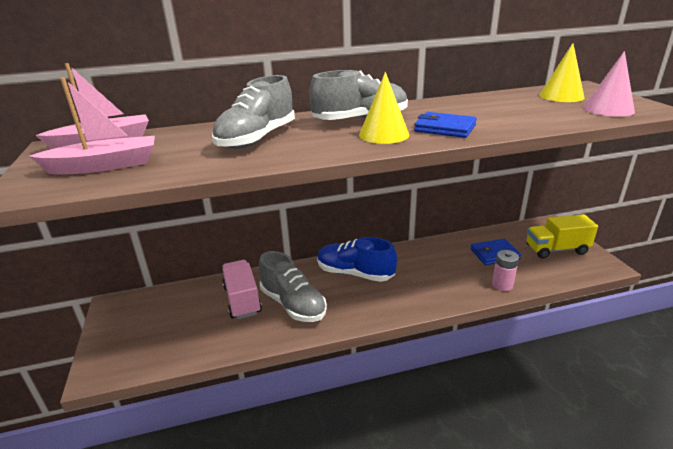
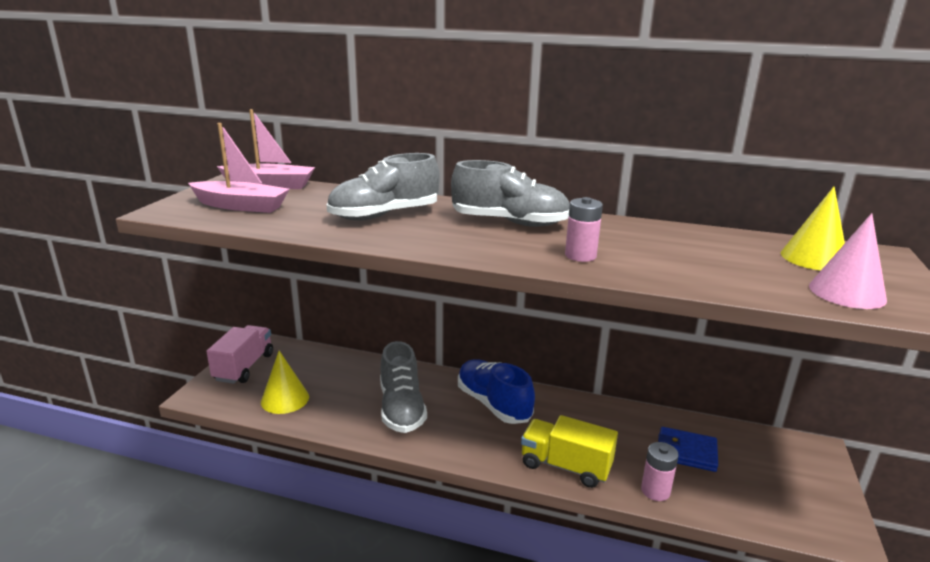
camera: 30 degrees right, 5 degrees down
pink truck [222,260,262,319] -> pink truck moved to [206,325,273,384]
yellow cone [359,72,409,144] -> yellow cone moved to [261,351,309,414]
blue wallet [414,112,477,138] -> pink battery [565,197,603,262]
yellow truck [526,214,598,259] -> yellow truck moved to [521,415,618,488]

